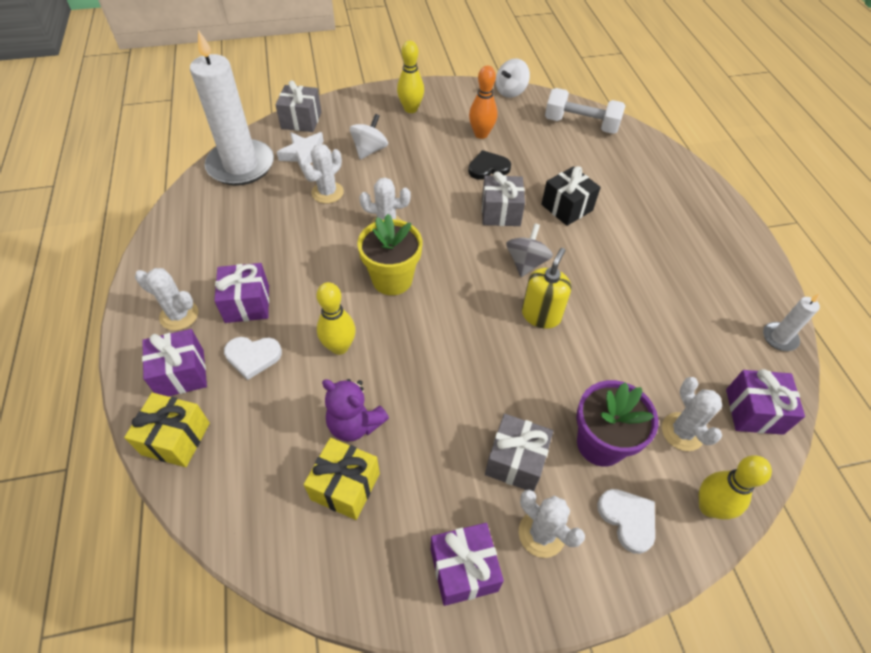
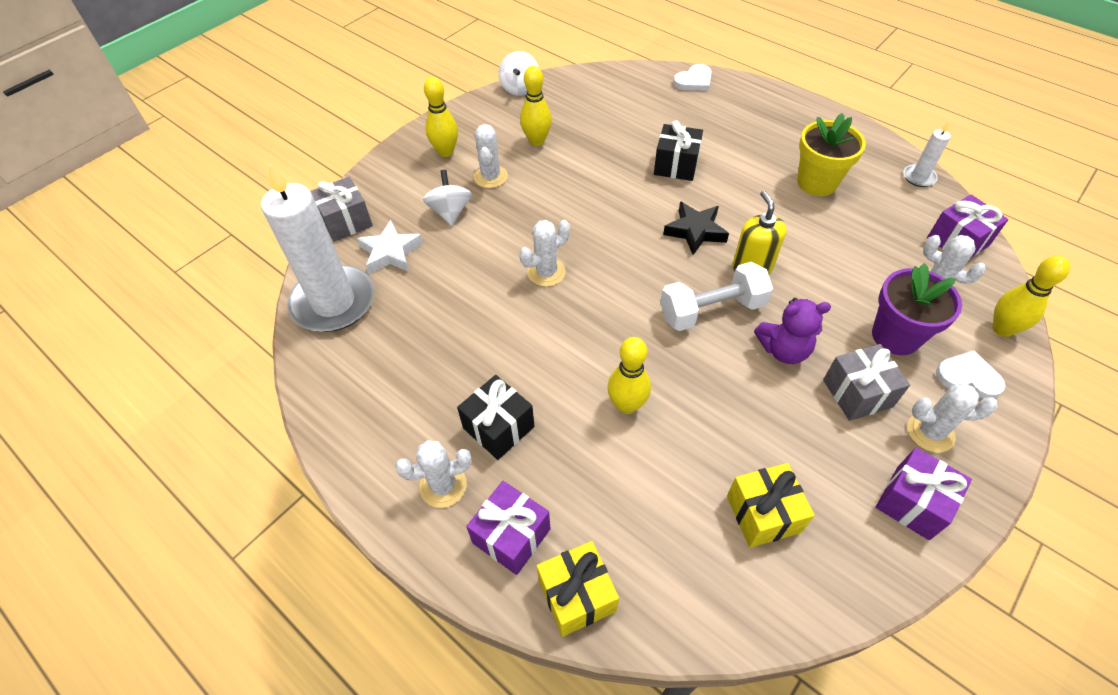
camera: 35 degrees left, 0 degrees up
purple gift [214,263,269,323] -> black gift [457,375,534,460]
white heart [224,337,282,380] -> white heart moved to [673,64,712,91]
white cactus [303,144,344,203] -> white cactus moved to [474,124,508,188]
purple teddy bear [322,379,389,442] -> purple teddy bear moved to [754,298,831,364]
yellow flower pot [357,214,422,295] -> yellow flower pot moved to [797,113,866,196]
black heart [468,150,511,180] -> none
orange bowling pin [469,66,497,139] -> yellow bowling pin [520,66,552,146]
grey gift [482,171,525,226] -> none
grey spinning top [506,223,553,277] -> black star [663,201,729,255]
white dumbbell [545,88,625,134] -> white dumbbell moved to [660,262,773,331]

